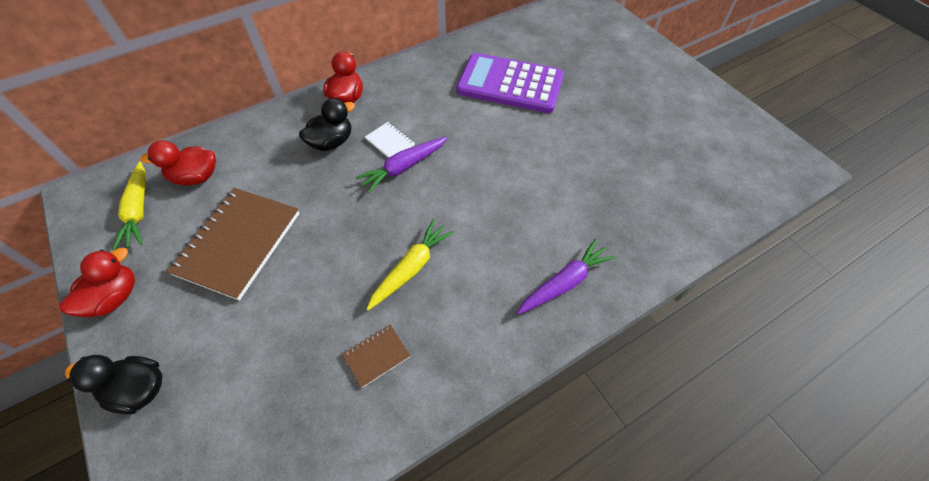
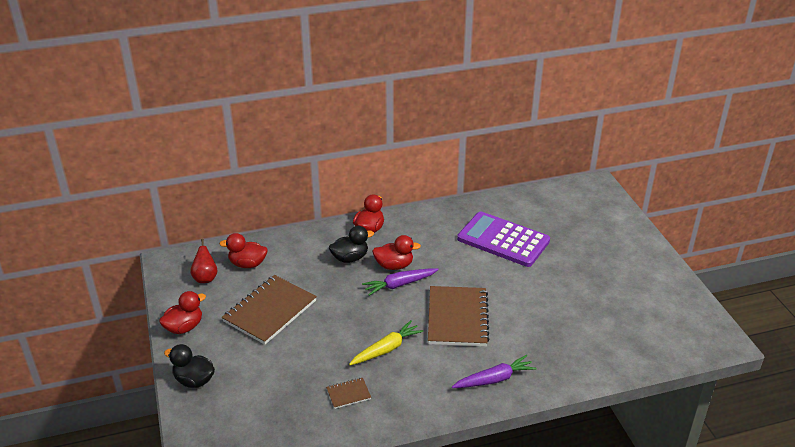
camera: 15 degrees right, 20 degrees down
yellow carrot [113,161,145,250] -> red pear [190,239,218,283]
white notebook [365,122,415,158] -> red duck [372,235,421,270]
none -> brown notebook [428,286,490,347]

